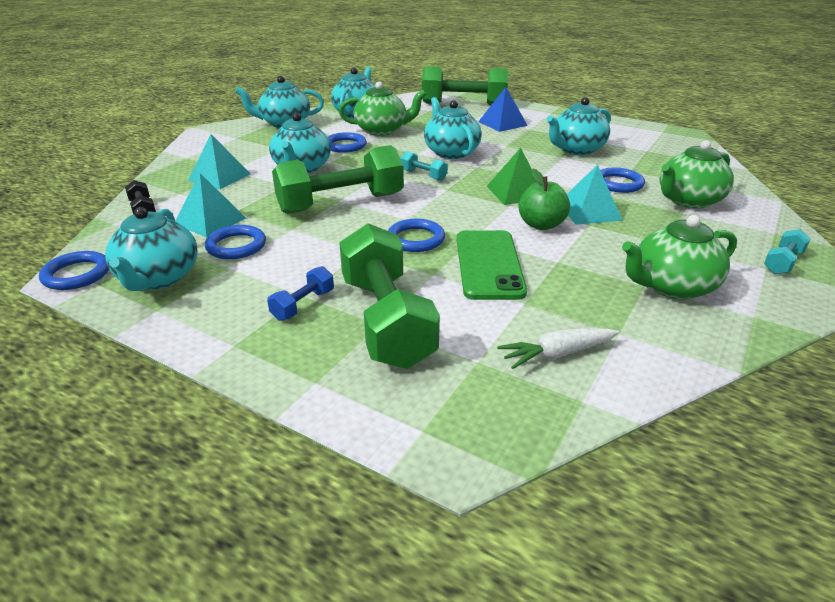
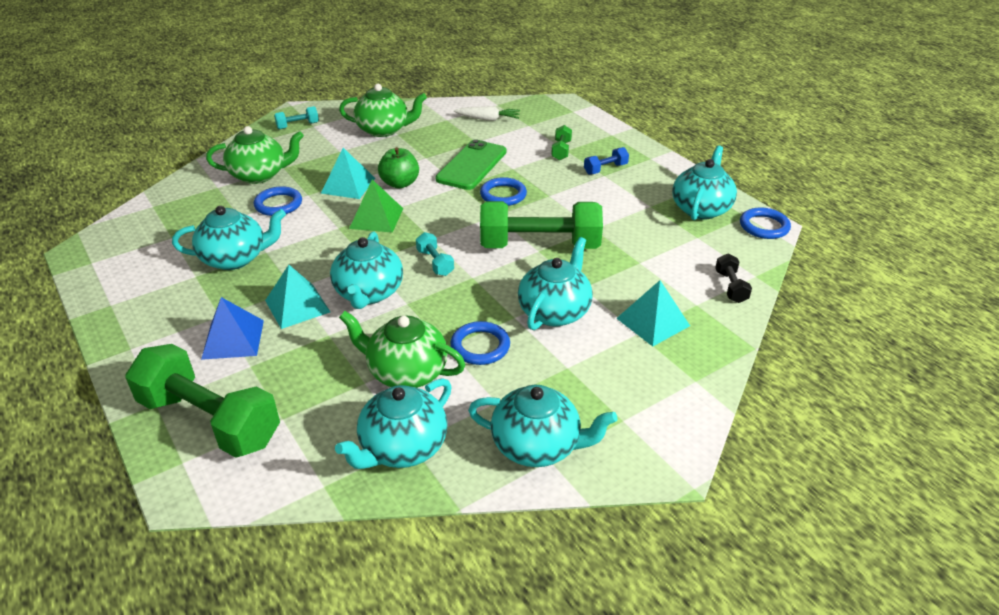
camera: 155 degrees left, 5 degrees up
turquoise pyramid [175,173,246,238] -> turquoise pyramid moved to [265,265,330,329]
blue ring [205,225,266,259] -> none
green dumbbell [339,223,440,369] -> green dumbbell [551,125,572,160], size x0.43

